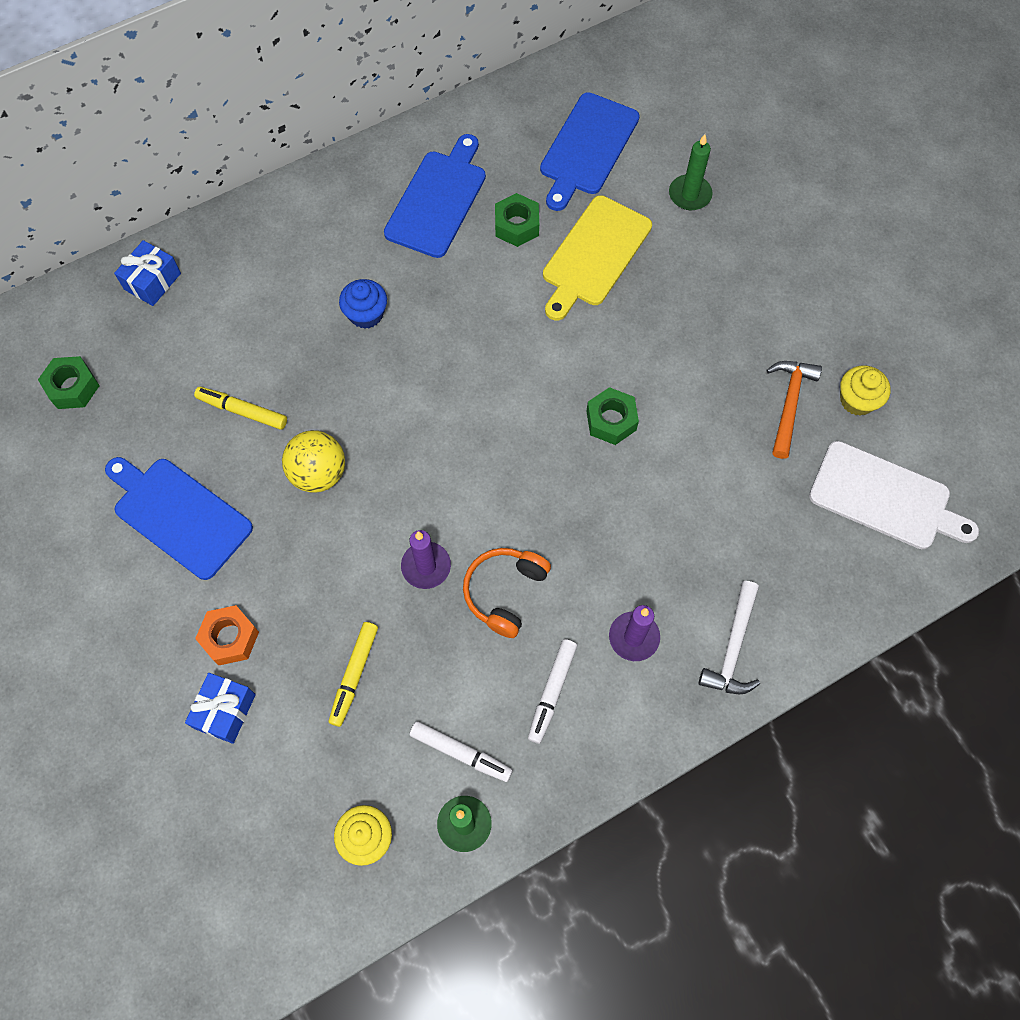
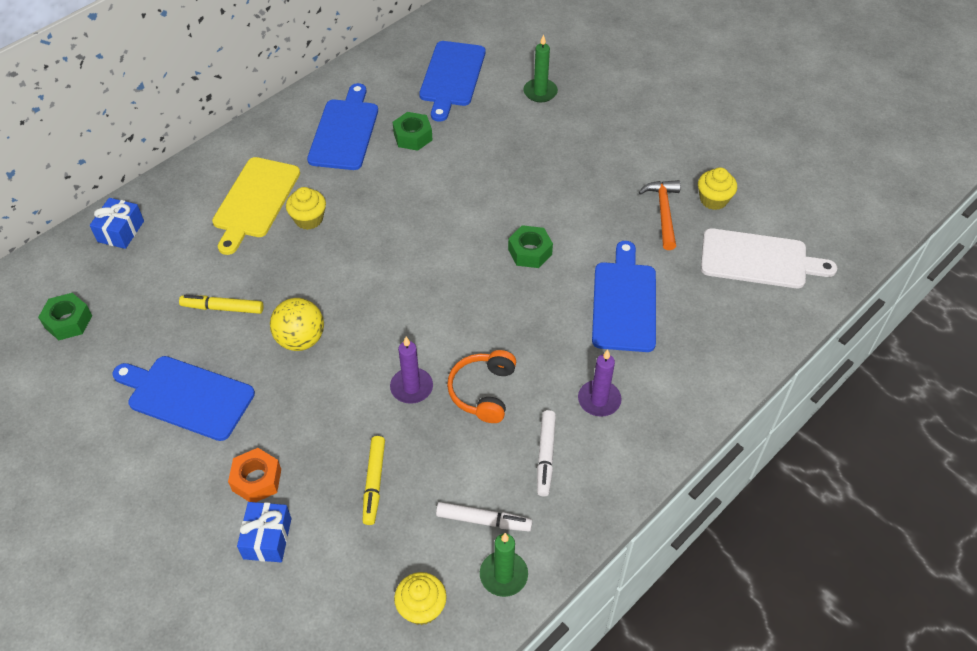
camera: 15 degrees left, 15 degrees down
blue cupcake [339,279,387,329] -> yellow cupcake [286,187,326,230]
yellow cutting board [543,195,652,321] -> yellow cutting board moved to [212,157,300,255]
white hammer [699,581,760,694] -> none
none -> blue cutting board [592,241,656,352]

